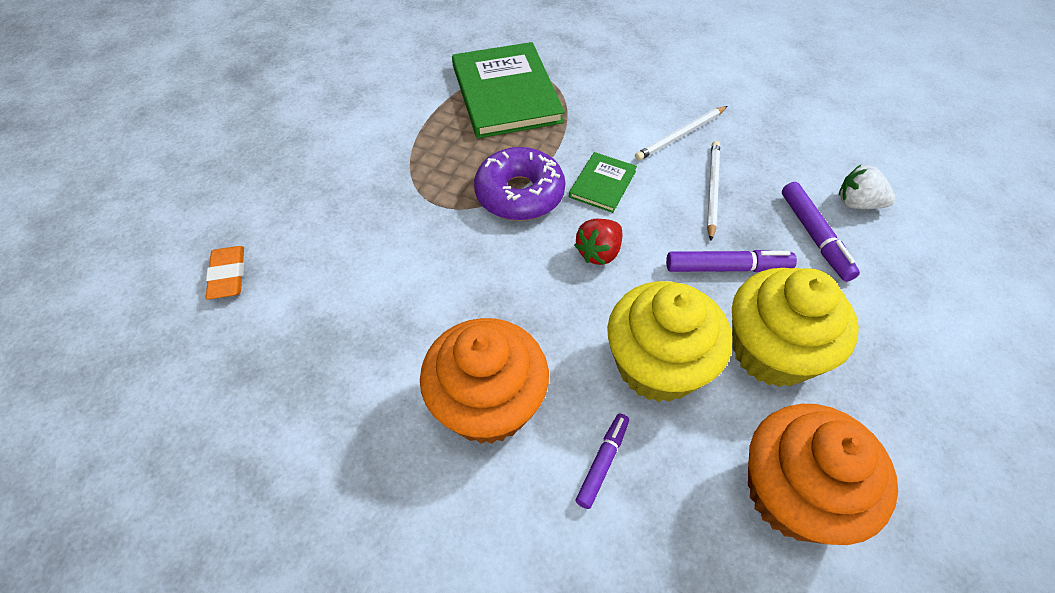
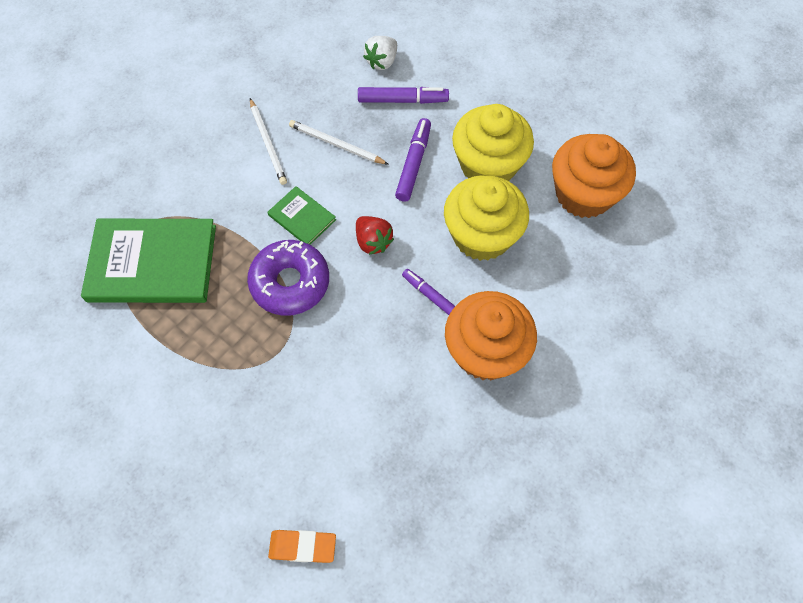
camera: 75 degrees left, 10 degrees up
purple marker [576,414,629,509] -> purple marker moved to [402,269,455,315]

